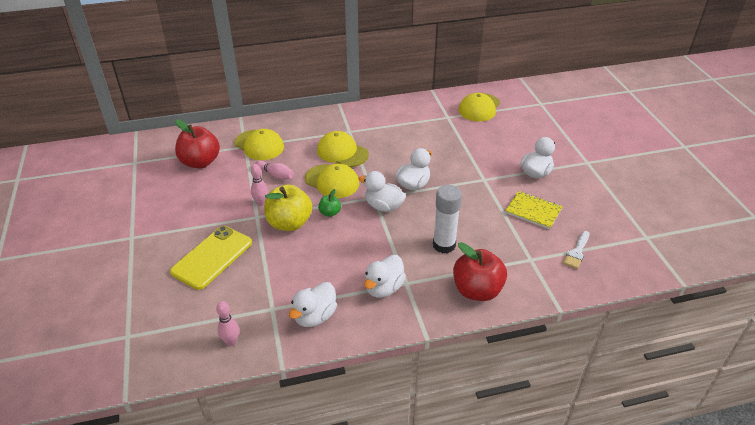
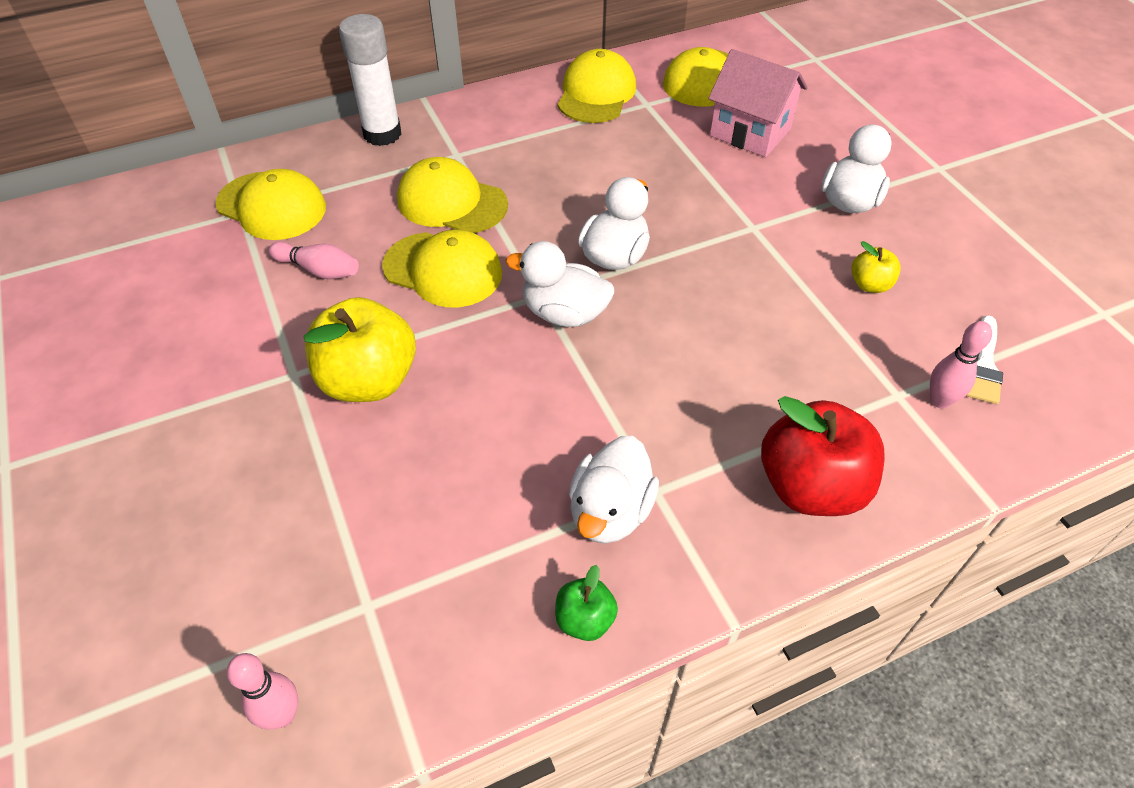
camera: 10 degrees left, 10 degrees up
yellow phone [170,226,252,290] -> none
red apple [175,119,220,168] -> none
pink bowling pin [251,164,268,206] -> pink bowling pin moved to [930,321,992,409]
white duck [289,282,337,327] -> none
green apple [318,189,341,217] -> green apple moved to [555,565,618,641]
white glue stick [433,185,462,253] -> white glue stick moved to [339,14,402,146]
yellow notebook [505,191,563,229] -> yellow apple [851,241,901,293]
none -> yellow cap [558,49,636,123]
none -> pink house [708,49,808,157]

